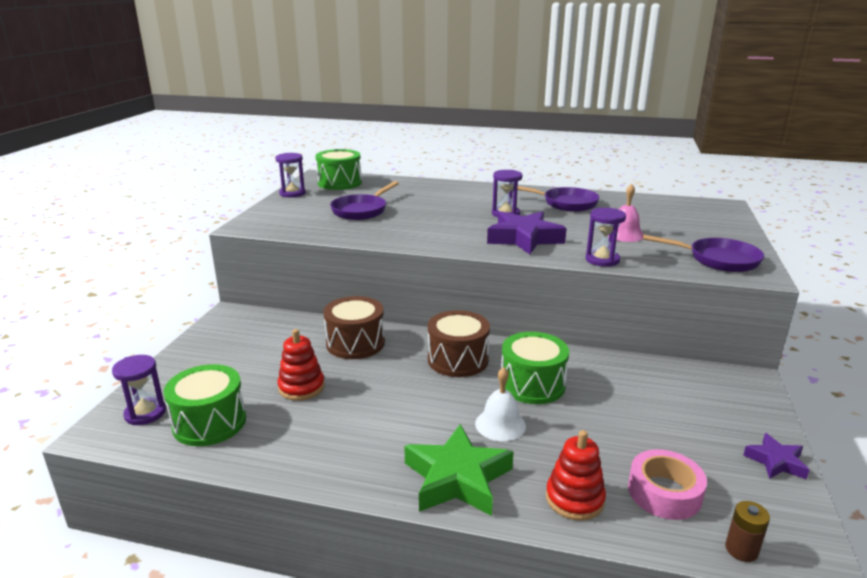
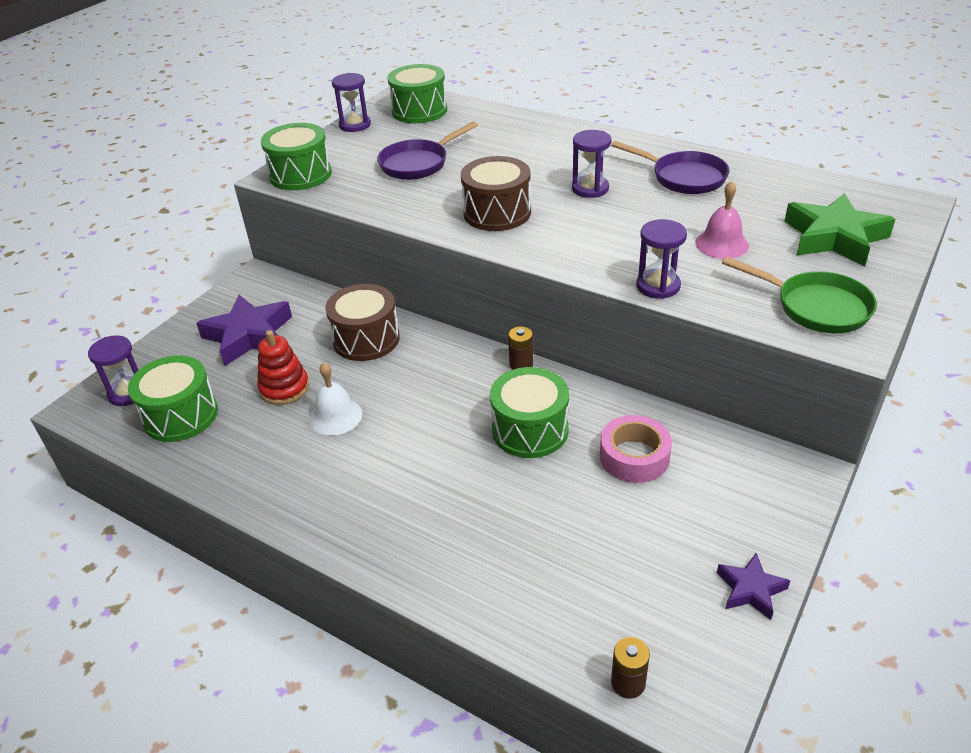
camera: 20 degrees right, 15 degrees up
green star [404,424,514,516] -> green star moved to [784,193,895,266]
brown drum [428,310,490,377] -> brown drum moved to [461,156,531,231]
white bell [475,367,526,441] -> white bell moved to [309,362,362,436]
purple star [487,211,567,254] -> purple star moved to [196,295,292,366]
red stacking toy [546,430,606,521] -> none
pink tape [628,449,707,520] -> pink tape moved to [600,415,672,483]
purple pan [643,235,764,272] -> green pan [722,257,877,333]
none -> green drum [261,123,332,190]
none -> brown battery [508,326,533,370]

